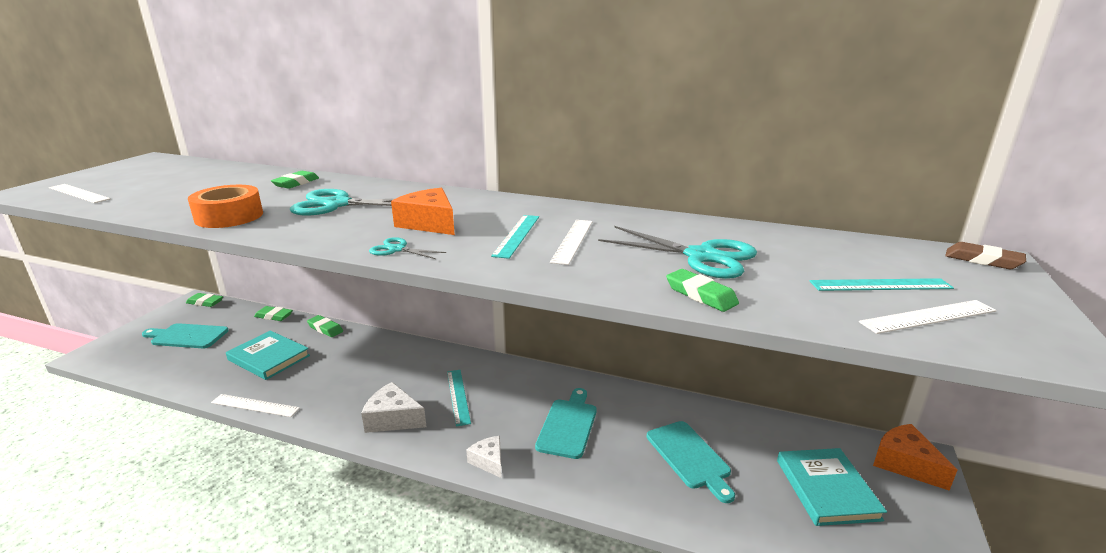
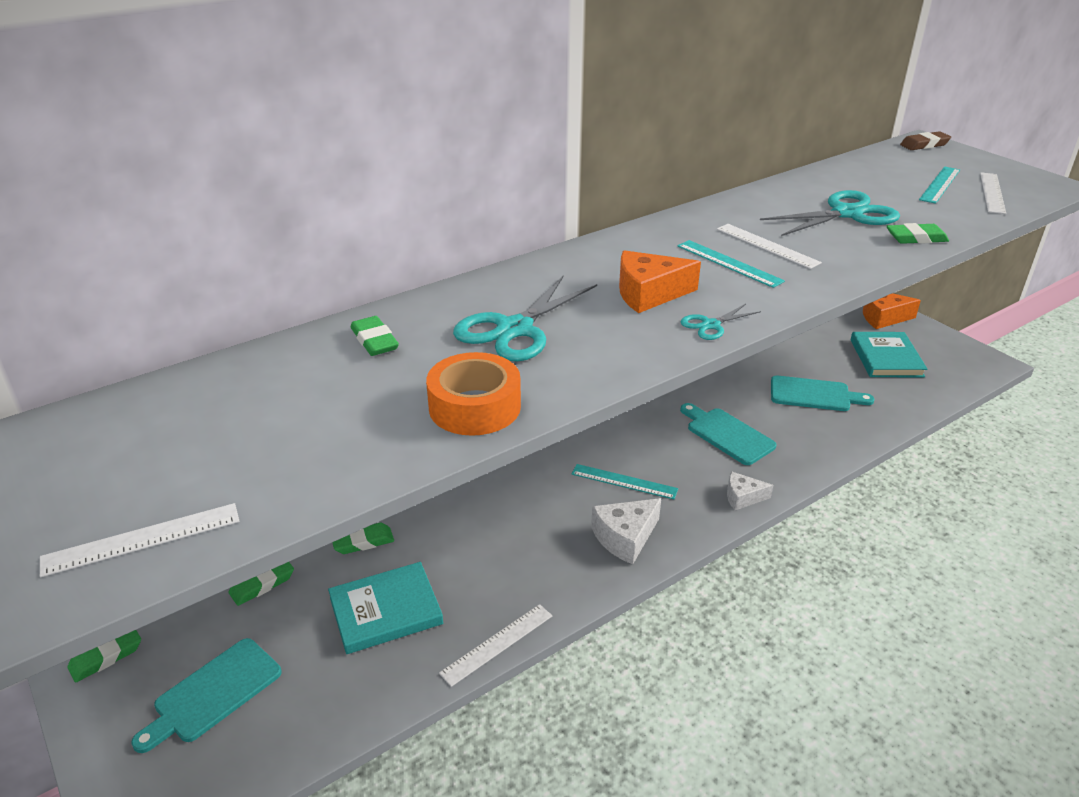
camera: 55 degrees left, 10 degrees up
turquoise book [777,448,887,526] -> turquoise book turned 60 degrees clockwise [851,332,927,377]

